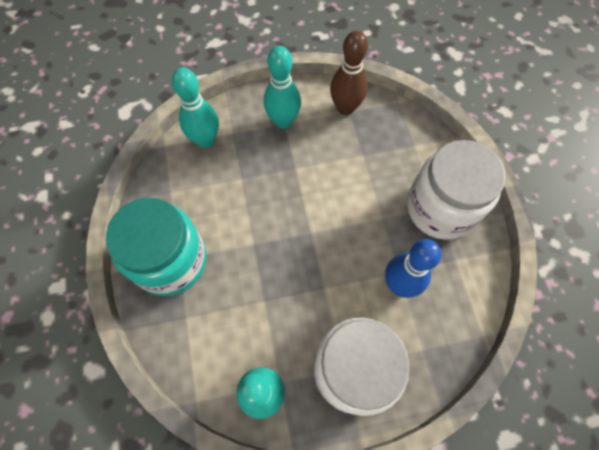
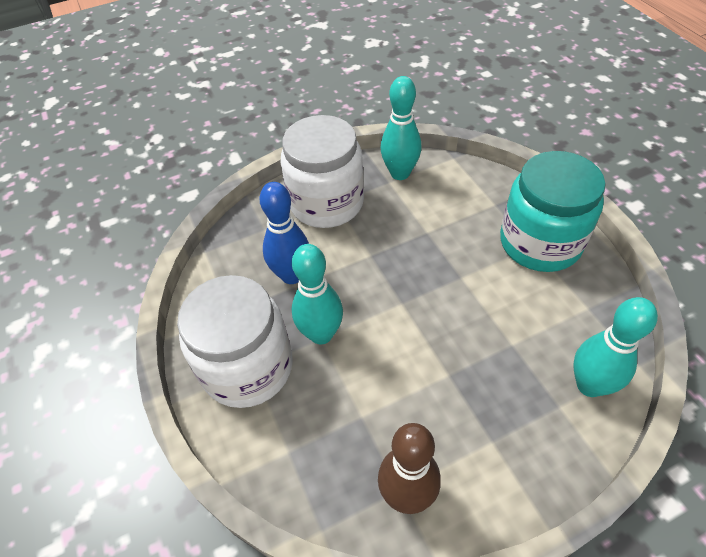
camera: 170 degrees right, 15 degrees down
turquoise bowling pin [264,46,301,128] -> turquoise bowling pin moved to [292,244,343,344]

